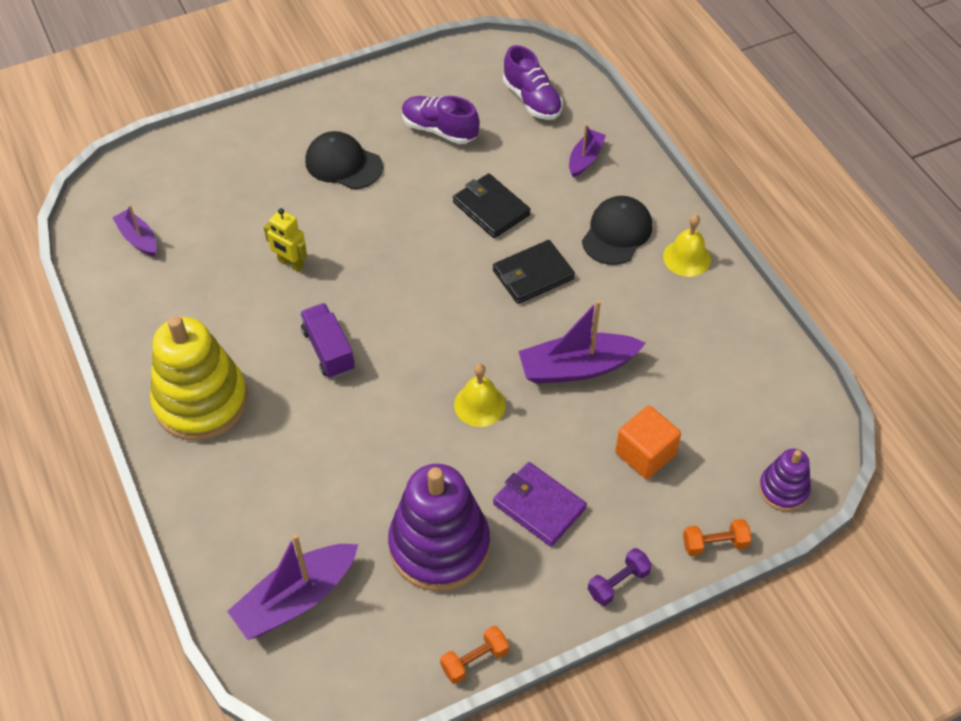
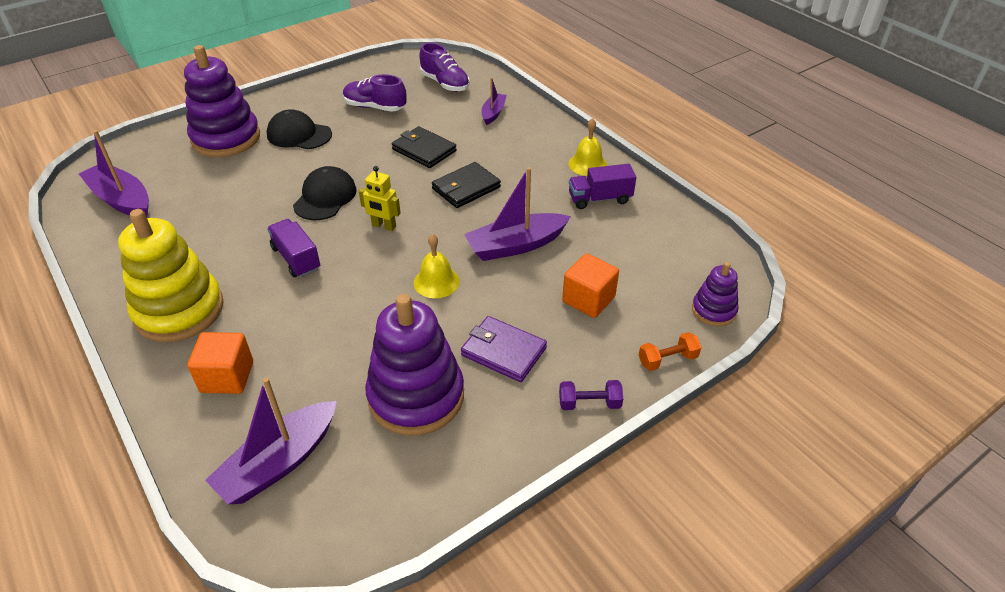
camera: 10 degrees left, 10 degrees down
purple boat [112,205,157,257] -> purple boat [79,130,149,217], size x1.75
yellow robot [264,208,307,272] -> yellow robot moved to [359,166,401,231]
orange dumbbell [440,626,509,684] -> none
black cap [582,196,652,265] -> black cap moved to [293,166,357,220]
purple dumbbell [588,548,652,606] -> purple dumbbell turned 45 degrees clockwise [559,380,623,410]
none -> purple stacking toy [184,45,260,157]
none -> orange cube [187,332,253,394]
none -> purple truck [569,164,636,209]

